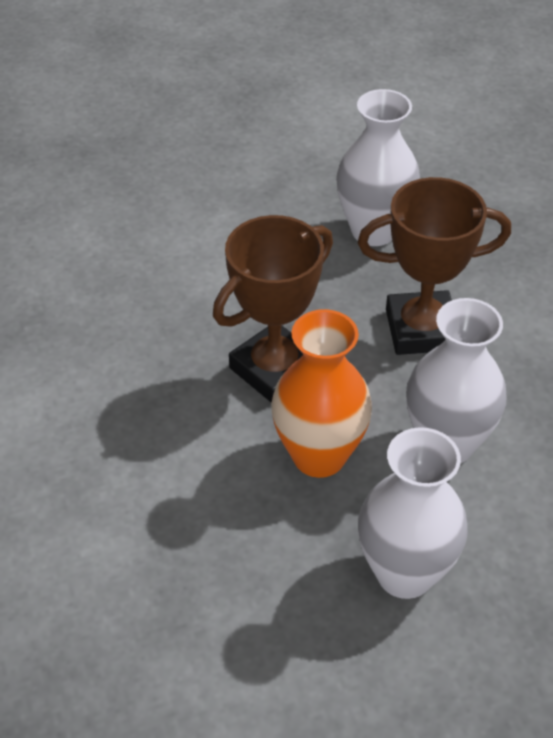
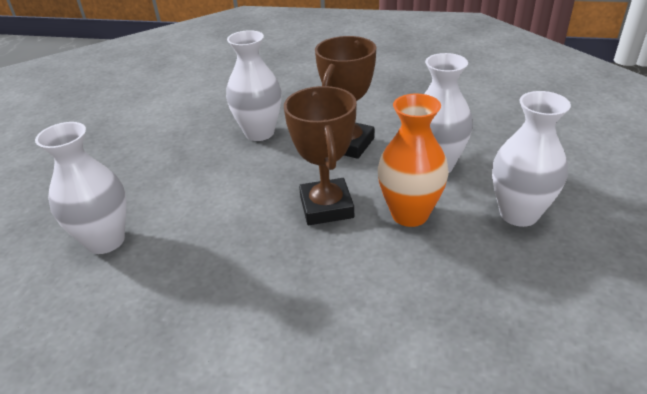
camera: 55 degrees left, 10 degrees down
none -> white vase [35,122,126,254]

